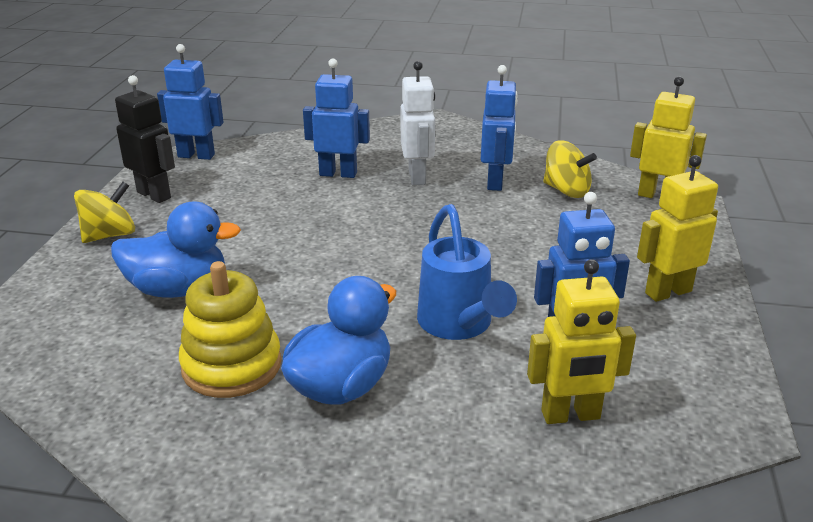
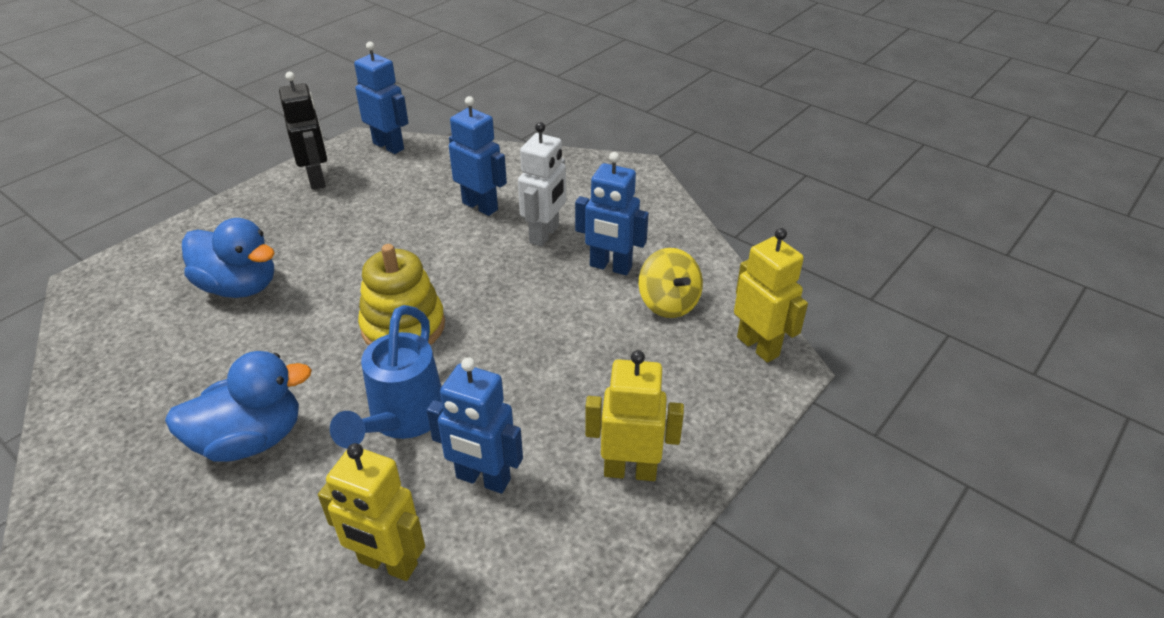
camera: 30 degrees right, 10 degrees up
yellow spinning top [74,182,135,243] -> none
yellow stacking toy [179,261,282,398] -> yellow stacking toy moved to [358,244,445,346]
blue robot [481,65,518,191] -> blue robot turned 75 degrees clockwise [575,152,649,275]

